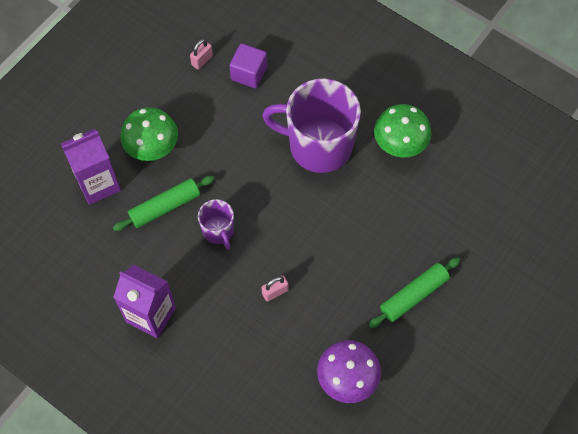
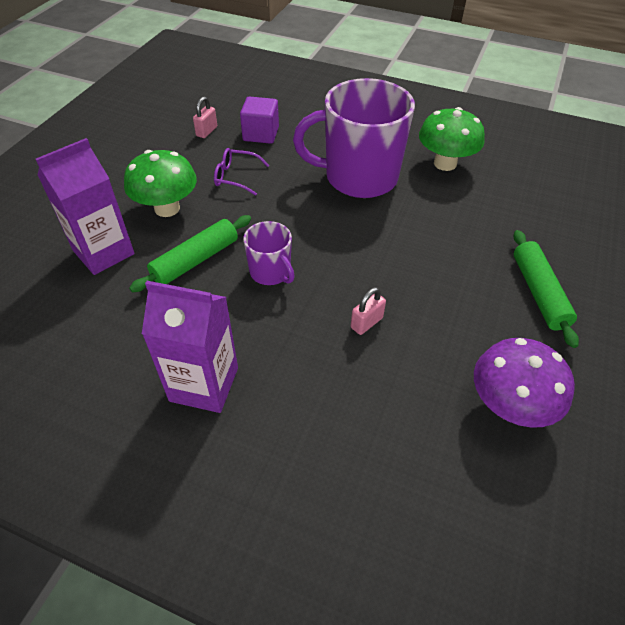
camera: 15 degrees left, 15 degrees down
green rolling pin [369,257,460,328] -> green rolling pin turned 45 degrees counterclockwise [514,230,579,348]
none -> purple glasses [214,148,269,196]

